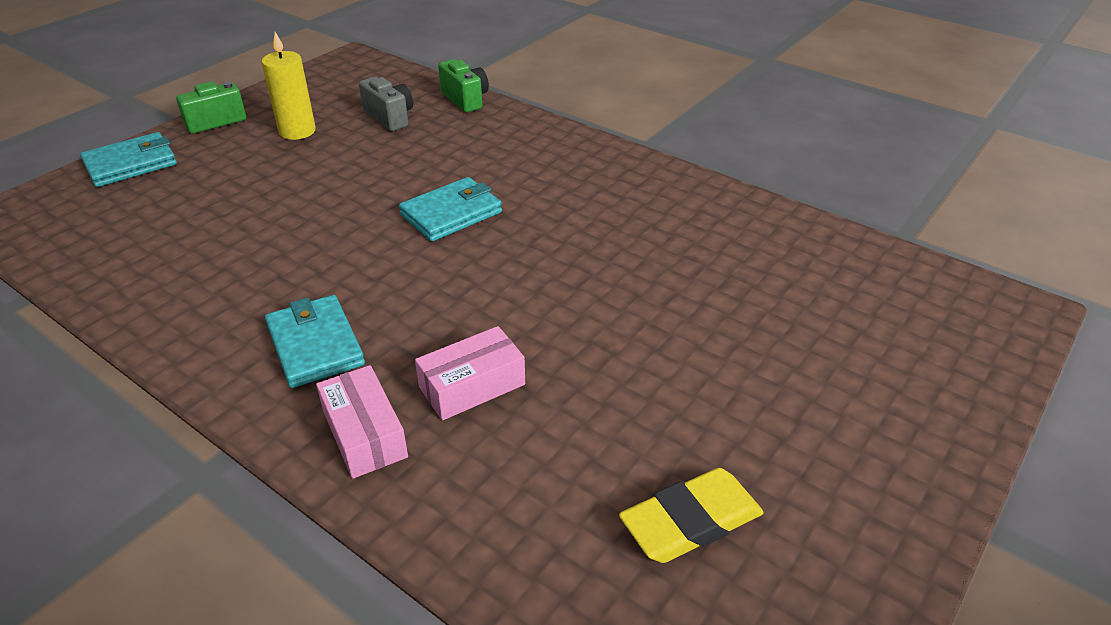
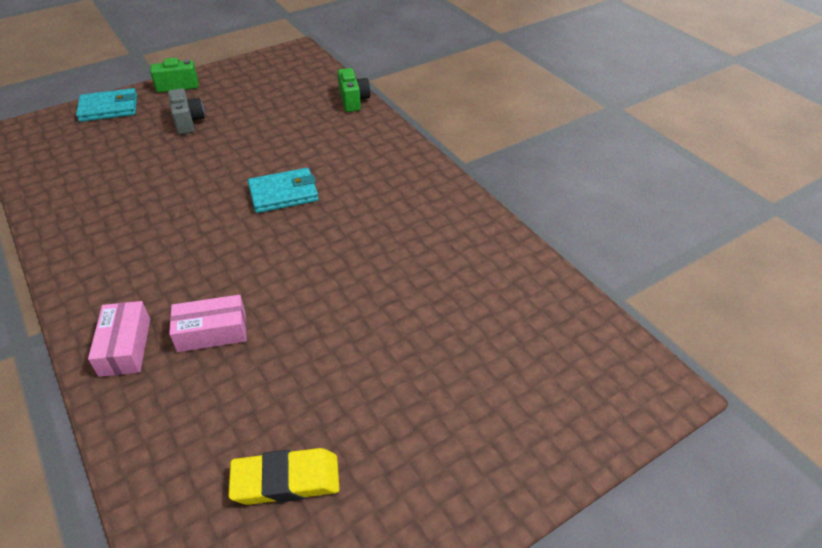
camera: 20 degrees right, 5 degrees up
yellow candle [262,32,316,140] -> none
turquoise wallet [265,295,365,388] -> none
grey camera [359,77,413,131] -> grey camera moved to [168,88,205,135]

